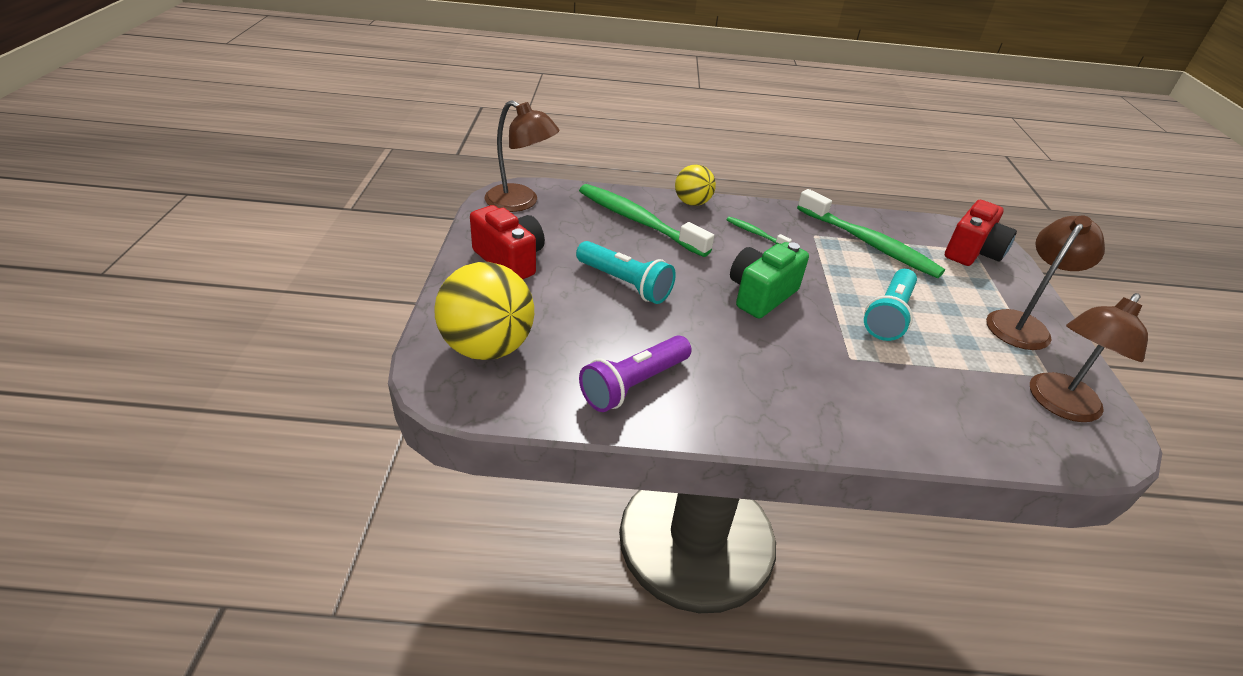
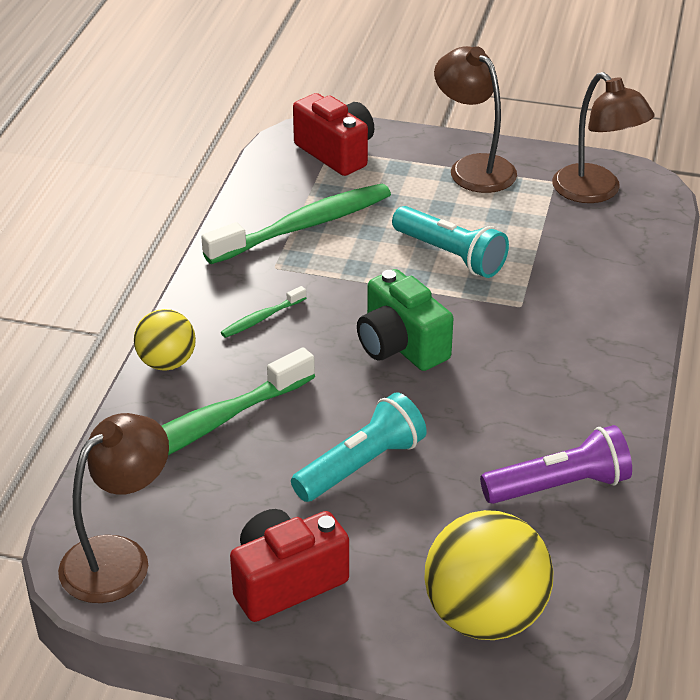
camera: 75 degrees left, 0 degrees up
purple flashlight [579,335,692,412] -> purple flashlight turned 75 degrees counterclockwise [480,425,632,504]

